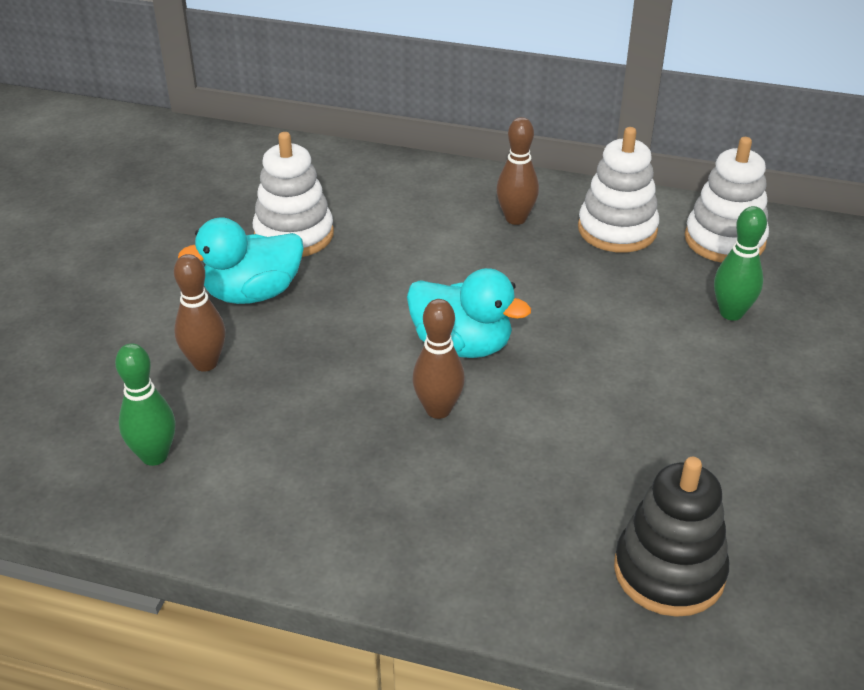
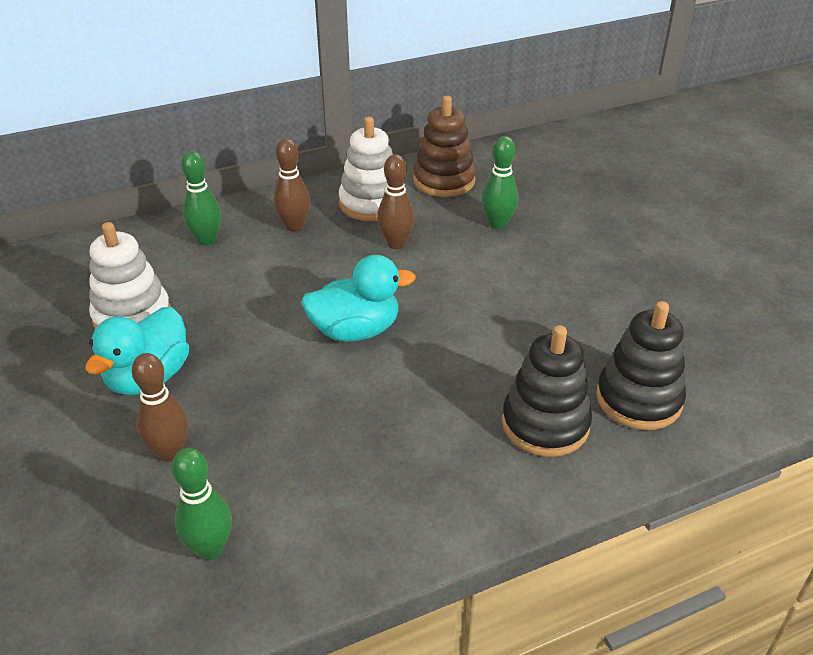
camera: 40 degrees left, 0 degrees up
brown bowling pin [412,299,465,419] -> brown bowling pin moved to [377,154,415,249]
white stacking toy [685,137,769,263] -> brown stacking toy [413,96,476,197]
none -> green bowling pin [181,151,221,245]
none -> black stacking toy [502,325,592,457]

